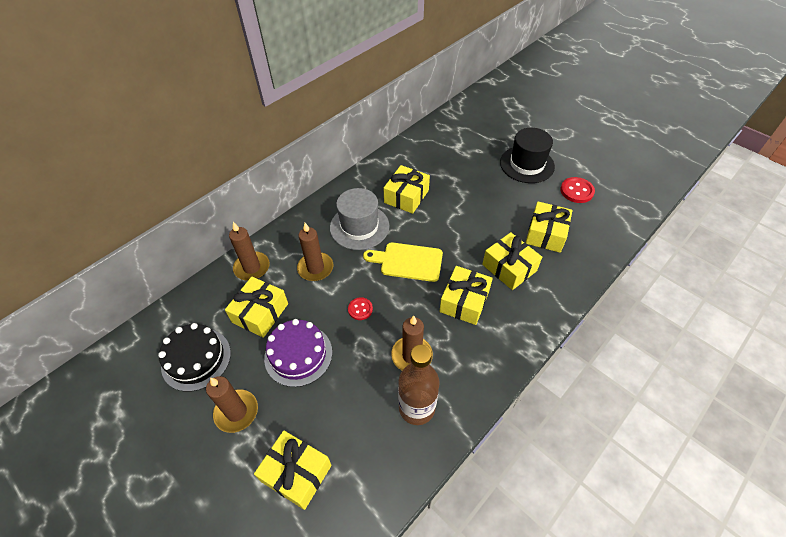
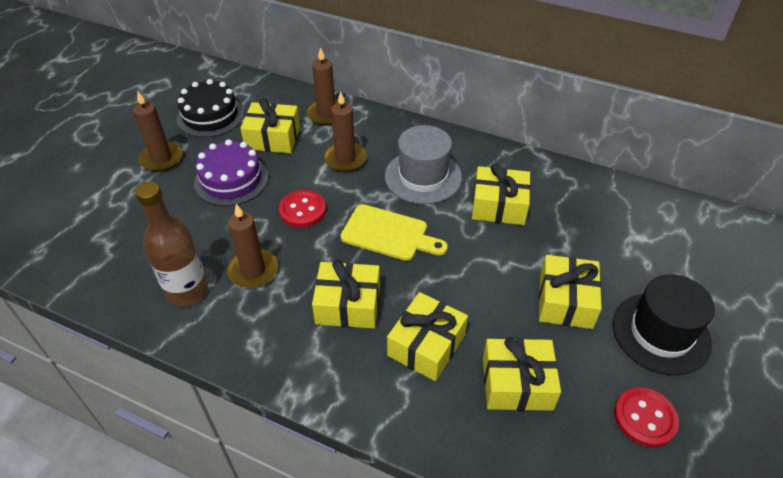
camera: 70 degrees right, 5 degrees down
yellow gift [254,430,332,510] -> yellow gift moved to [539,255,602,329]
red button [348,297,373,320] -> red button [279,190,326,228], size x1.57
yellow cutting board [363,242,443,282] -> yellow cutting board turned 120 degrees clockwise [340,204,448,261]

